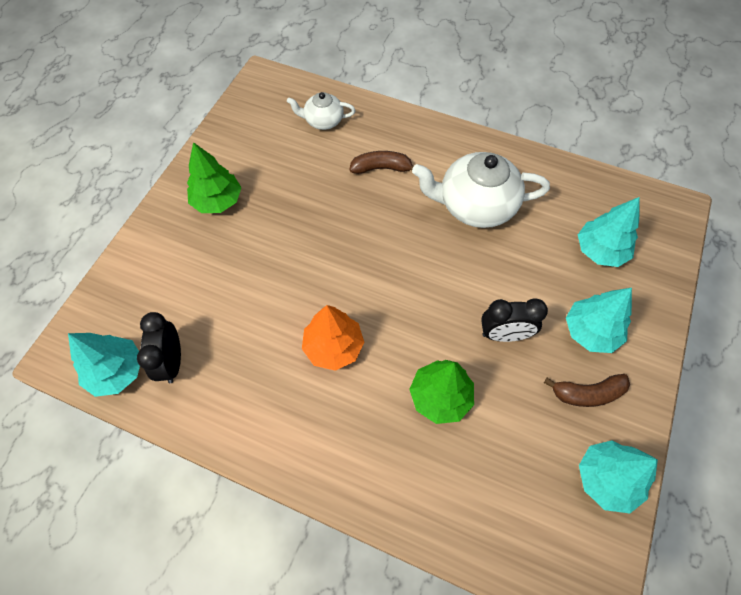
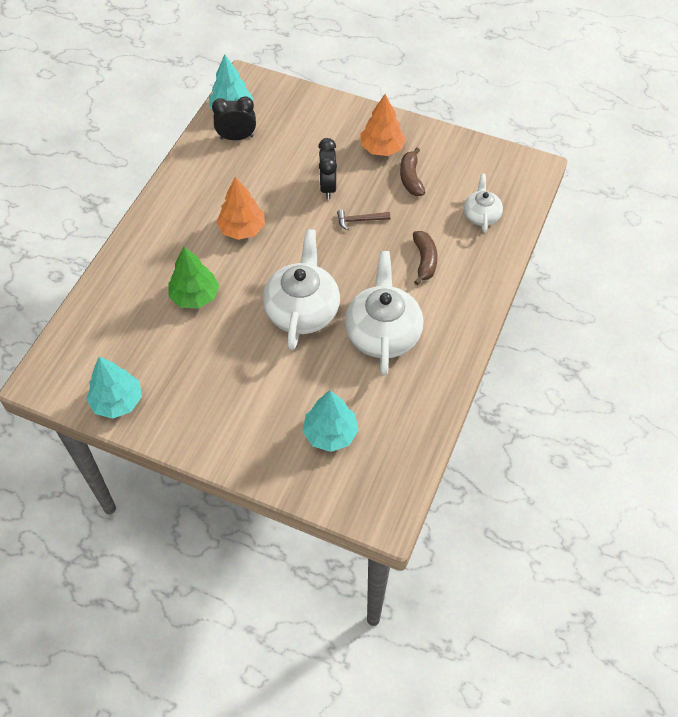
camera: 90 degrees right, 5 degrees down
green tree [187,142,242,213] -> orange tree [360,94,406,156]
black clock [481,298,548,342] -> black clock moved to [318,138,337,199]
brown banana [544,374,630,407] -> brown banana moved to [400,147,426,196]
turquoise tree [566,288,632,353] -> none
none -> white teapot [263,229,340,350]
none -> brown hammer [337,209,390,230]

